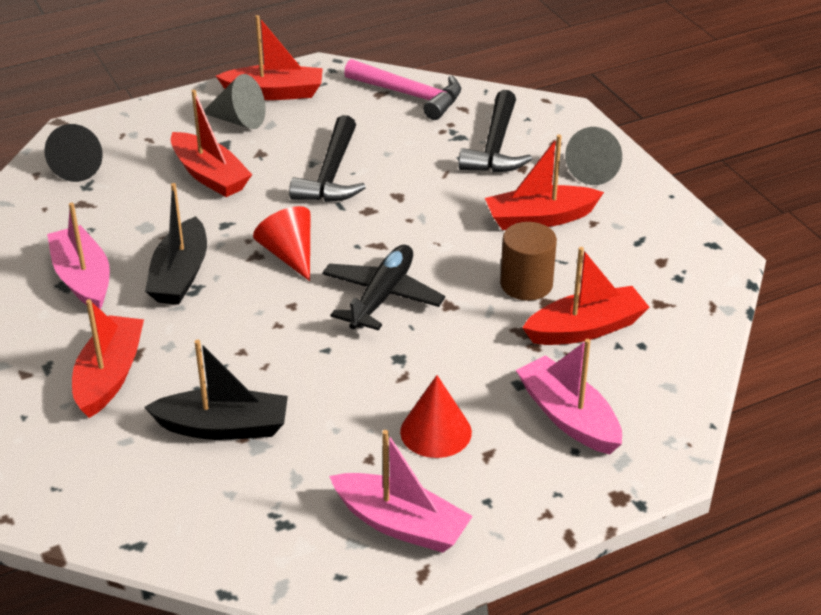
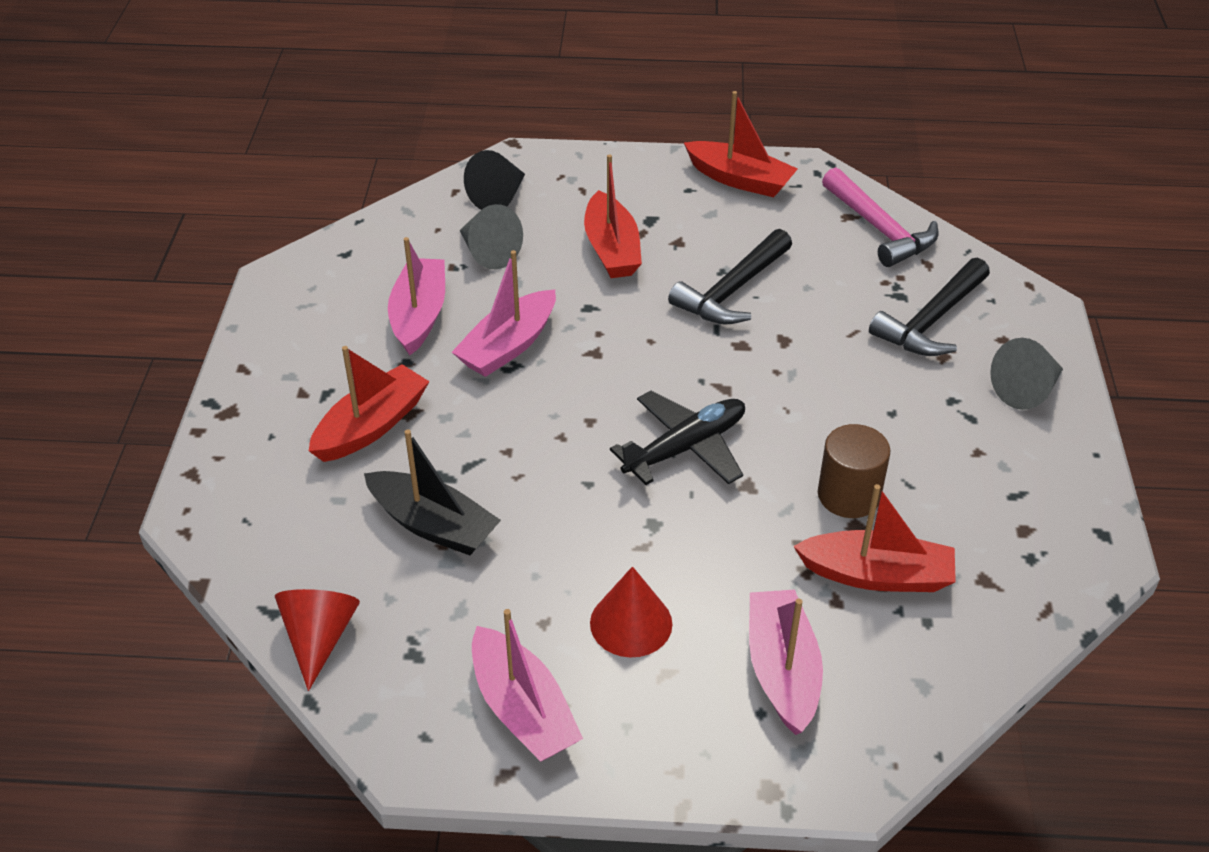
camera: 30 degrees right, 5 degrees up
black boat [145,183,207,305] -> pink boat [452,250,556,377]
grey cone [204,74,266,129] -> grey cone moved to [460,204,523,269]
red cone [253,206,310,281] -> red cone moved to [275,589,360,691]
red boat [485,135,604,230] -> none

